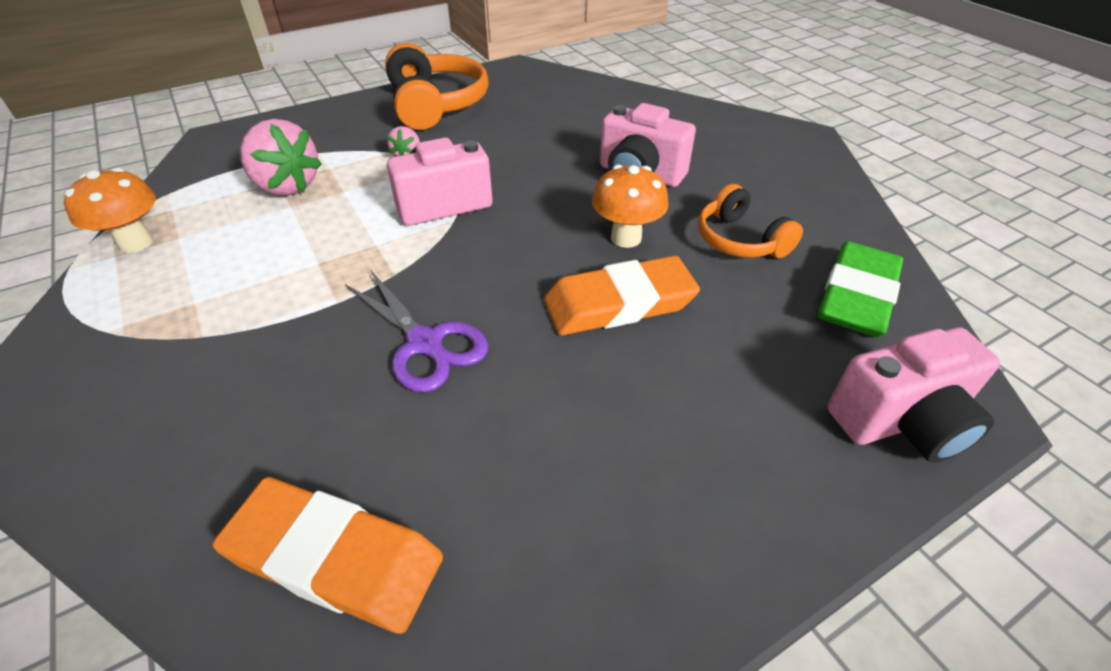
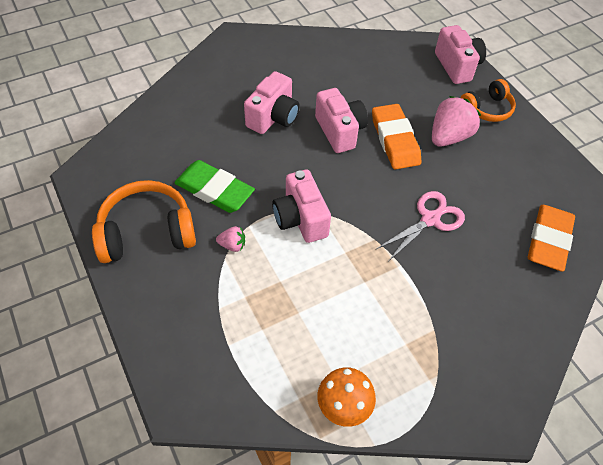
camera: 90 degrees left, 10 degrees up
pink strawberry [240,119,322,196] -> pink strawberry moved to [432,96,481,146]
purple scissors [345,271,488,392] -> pink scissors [376,191,465,262]
orange mushroom [592,165,668,248] -> pink camera [315,88,368,153]
orange headphones [698,184,803,258] -> orange headphones moved to [460,79,516,122]
green eraser [817,241,903,338] -> green eraser moved to [174,160,255,213]

